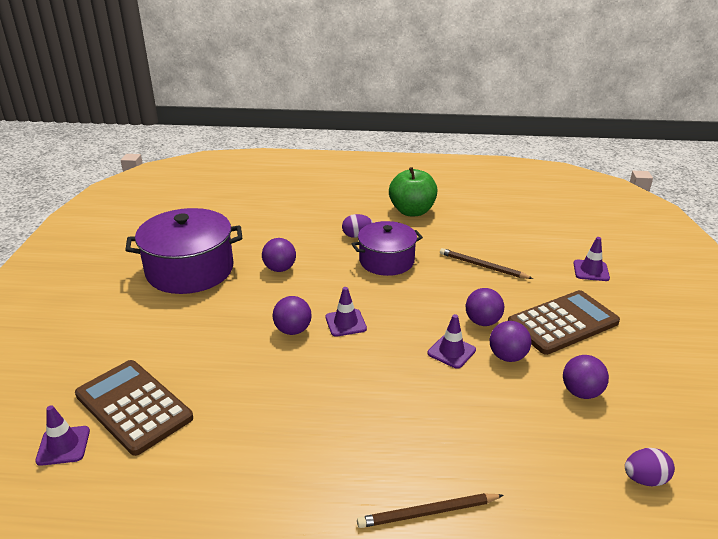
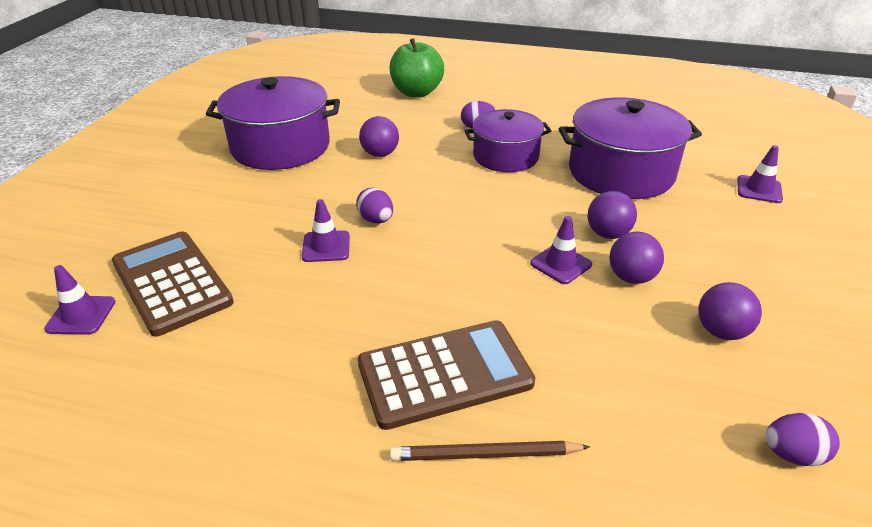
camera: 10 degrees right, 5 degrees up
purple ball [273,296,312,335] -> purple egg [356,188,393,223]
purple traffic cone [325,287,367,337] -> purple traffic cone moved to [302,199,350,262]
green apple [389,167,438,216] -> green apple moved to [390,38,444,97]
brown pencil [440,248,533,279] -> purple pot [559,97,702,199]
brown calculator [508,290,620,355] -> brown calculator moved to [358,320,535,430]

